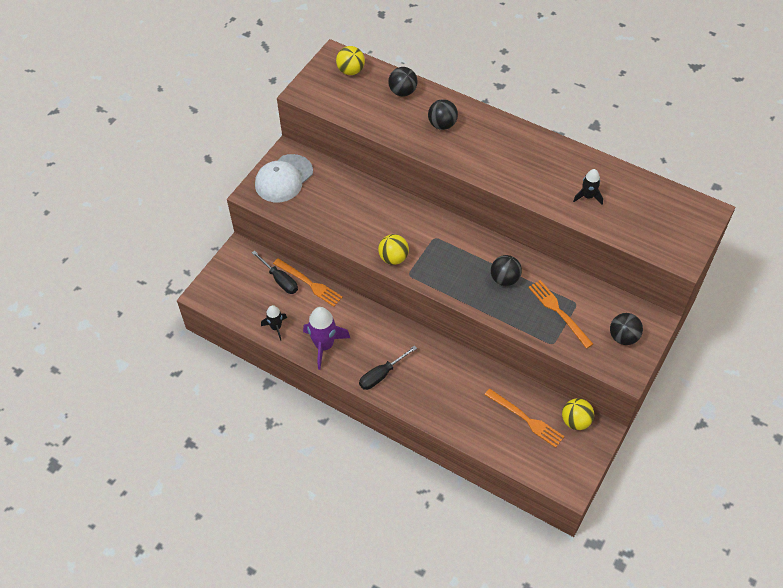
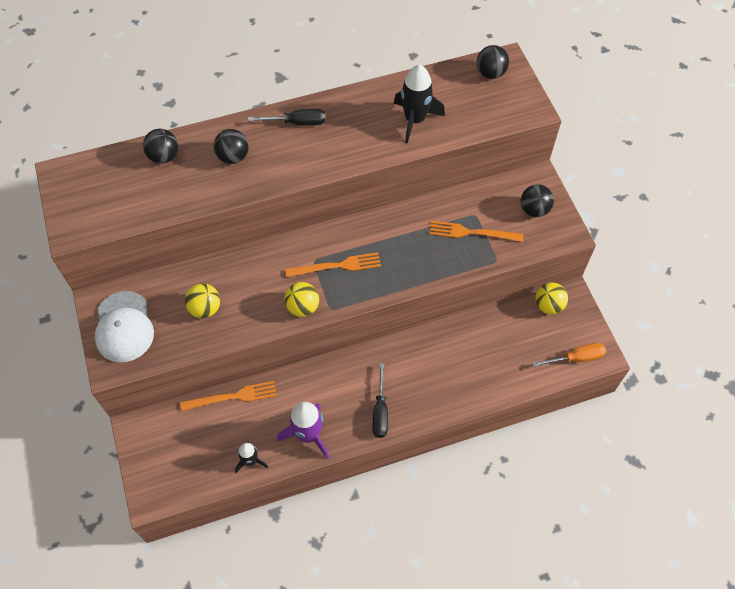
camera: 50 degrees left, 5 degrees up
black screwdriver [252,250,298,294] -> black screwdriver moved to [248,109,325,126]
yellow ball [336,46,365,75] -> yellow ball moved to [185,283,220,318]
orange fork [485,389,565,448] -> orange fork moved to [285,252,381,277]
black ball [491,255,522,286] -> black ball moved to [476,45,509,79]
black rocket [573,169,603,205] -> black rocket [394,65,445,143], size x1.73
none -> orange screwdriver [532,343,606,367]

